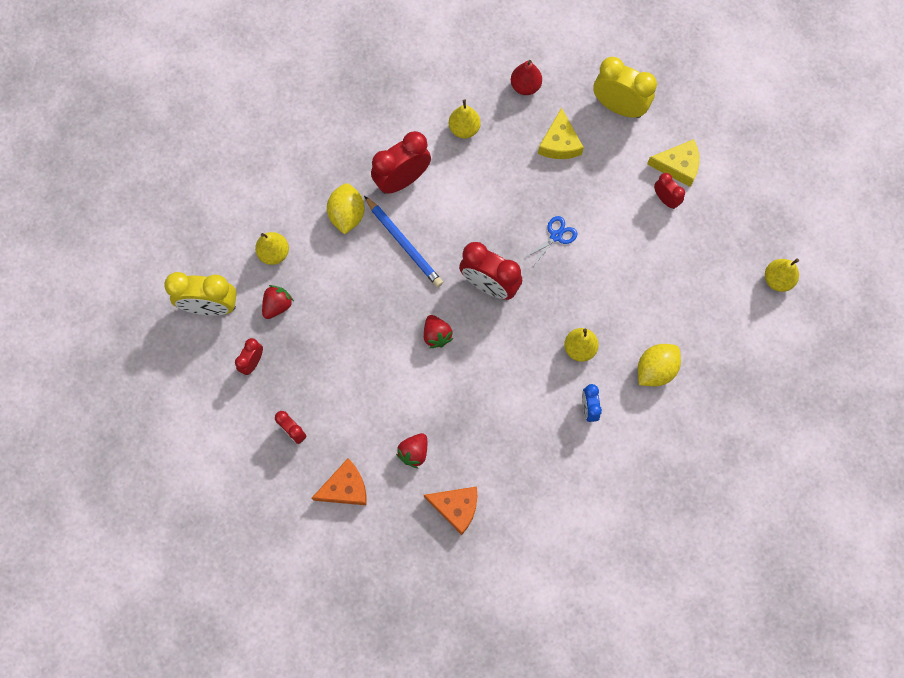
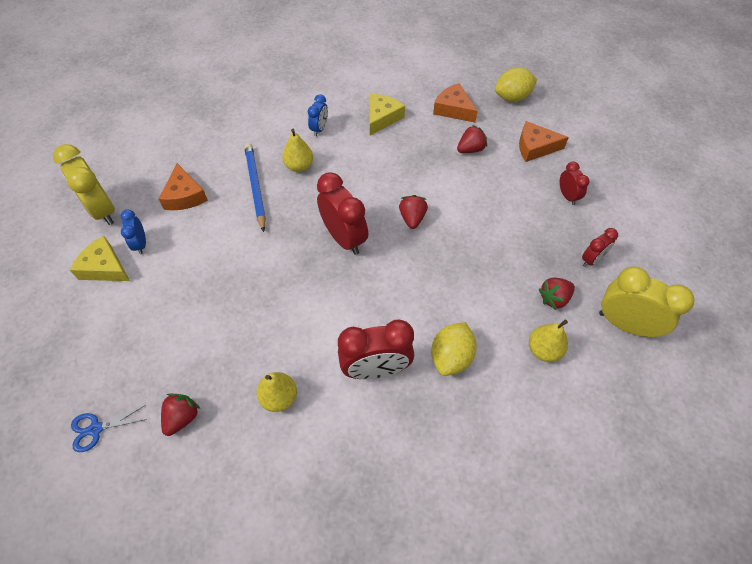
camera: 155 degrees left, 15 degrees down
blue pencil [364,196,443,287] -> blue pencil moved to [244,143,266,232]
red pear [511,60,542,95] -> red strawberry [161,394,200,436]
blue scissors [524,216,577,266] -> blue scissors moved to [71,405,147,452]
yellow cheese [538,108,584,159] -> yellow cheese moved to [370,93,405,136]
yellow clock [593,57,657,118] -> yellow clock moved to [53,144,115,225]
yellow lemon [638,344,681,386] -> yellow lemon moved to [495,68,537,102]
red clock [654,173,685,209] -> blue clock [120,209,146,254]
yellow pear [765,258,799,292] -> none
none -> orange cheese [159,163,208,210]

